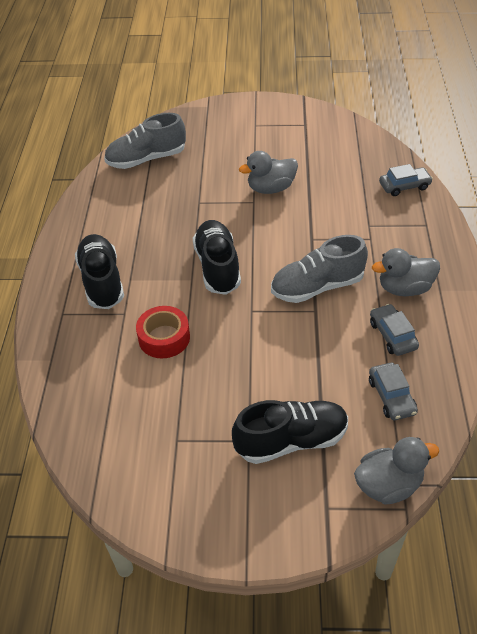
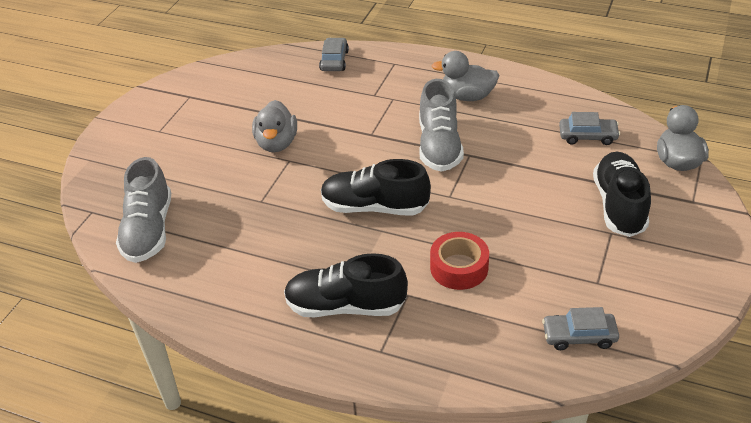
camera: 70 degrees left, 5 degrees down
grey car [370,304,419,356] -> grey car moved to [542,307,619,350]
grey duck [372,248,440,296] -> grey duck turned 90 degrees clockwise [431,51,500,101]

